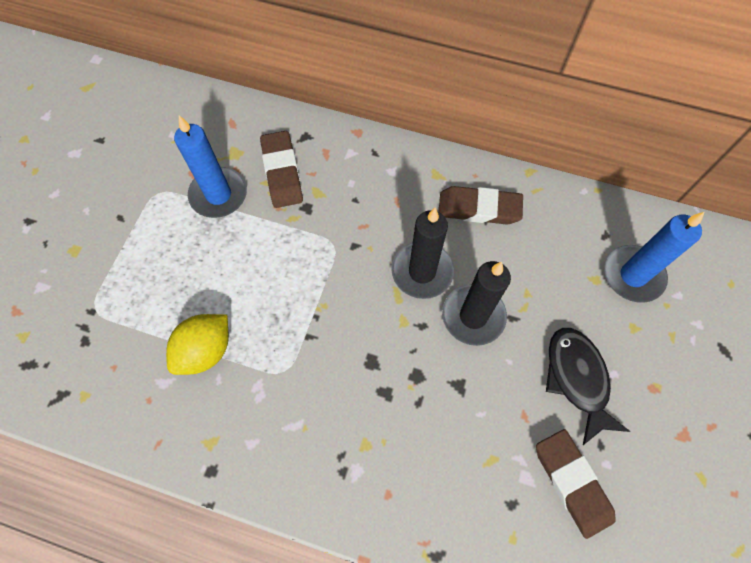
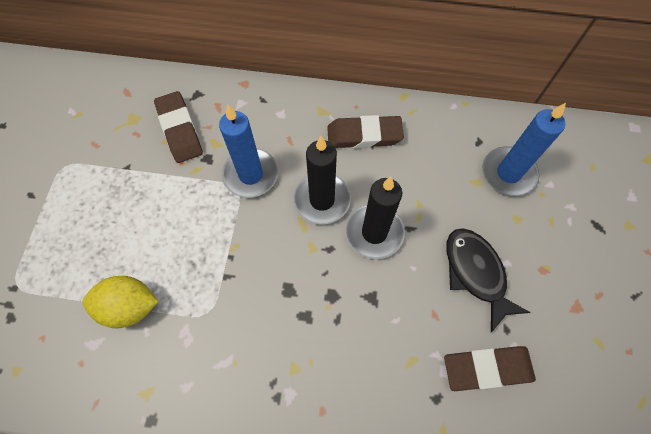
camera: 10 degrees left, 0 degrees up
yellow lemon [166,314,229,375] -> yellow lemon turned 60 degrees clockwise [82,276,159,328]
blue candle [174,116,247,218] -> blue candle moved to [219,104,278,198]
brown eraser [536,429,616,539] -> brown eraser turned 60 degrees counterclockwise [444,346,536,391]

